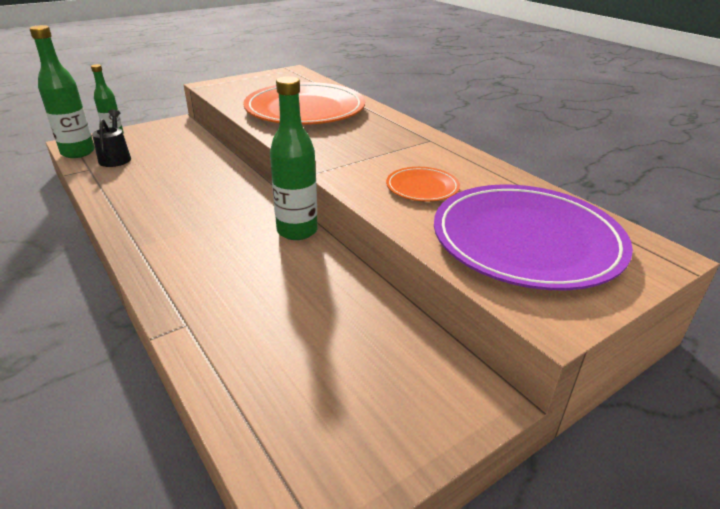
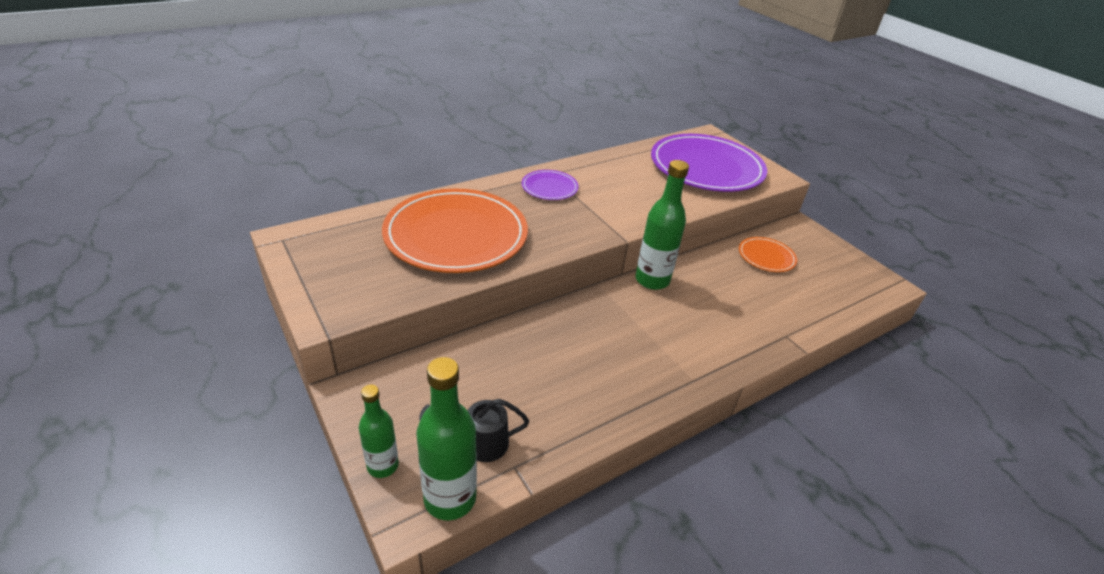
camera: 90 degrees left, 5 degrees up
orange plate [386,167,460,201] -> orange plate moved to [739,237,797,272]
none -> purple plate [521,170,579,200]

